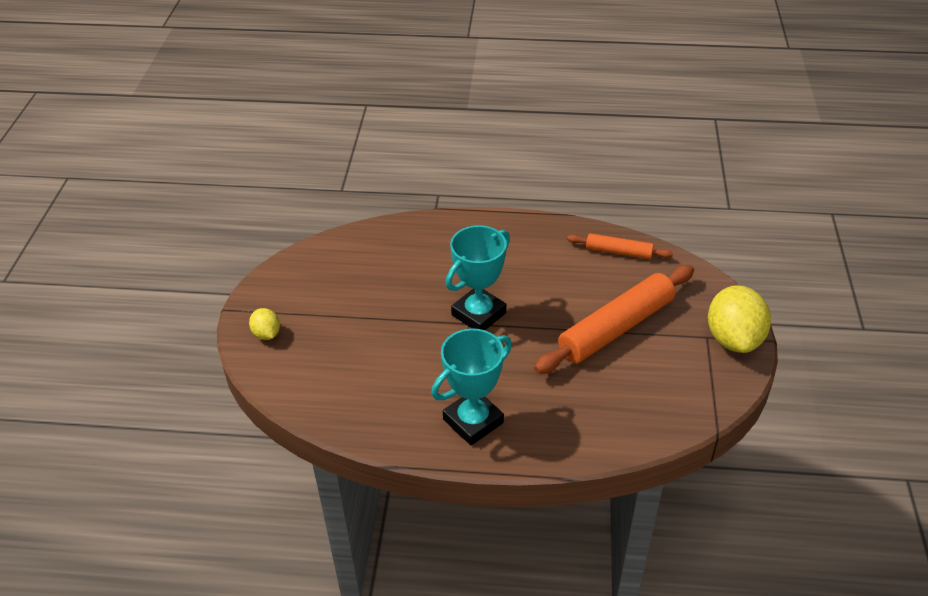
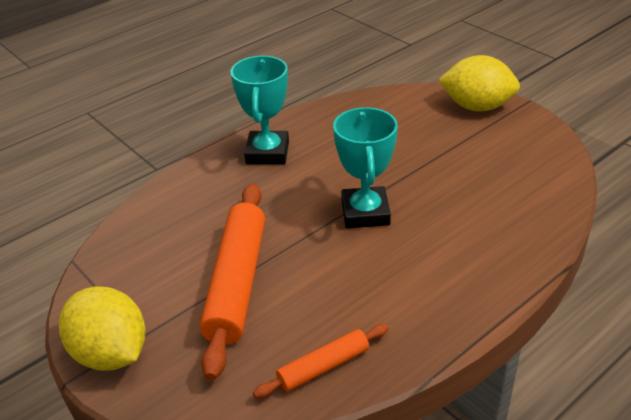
camera: 135 degrees right, 5 degrees down
yellow lemon [249,308,280,340] -> yellow lemon [438,55,520,111], size x1.99

